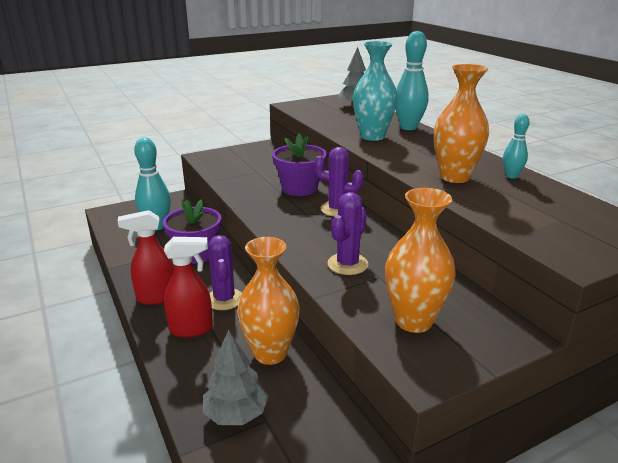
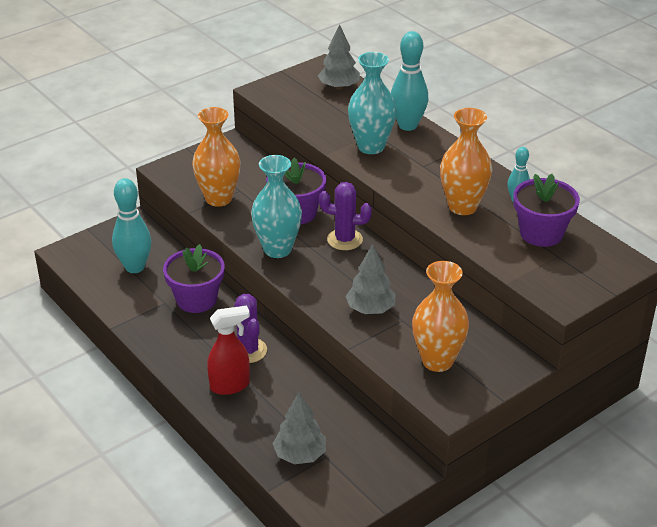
camera: 10 degrees left, 10 degrees up
red spray bottle [118,210,174,305] -> none
orange vase [237,237,300,365] -> orange vase moved to [192,107,241,207]
purple cactus [328,192,368,275] -> grey tree [345,244,396,314]
none -> turquoise vase [251,155,302,258]
none -> purple flower pot [513,174,580,247]

